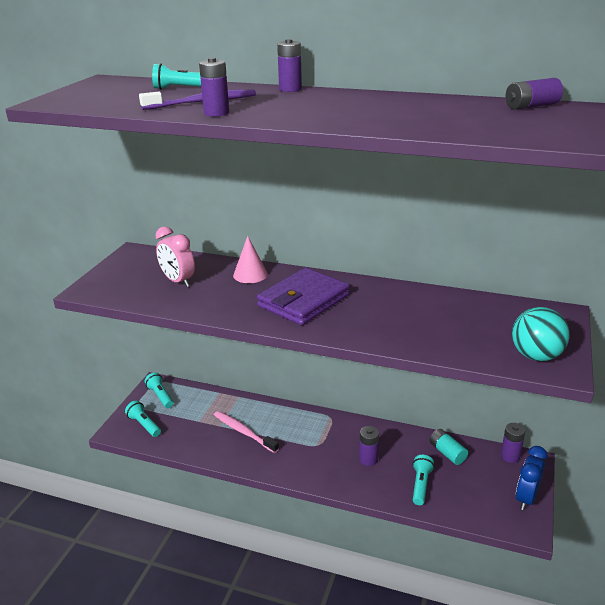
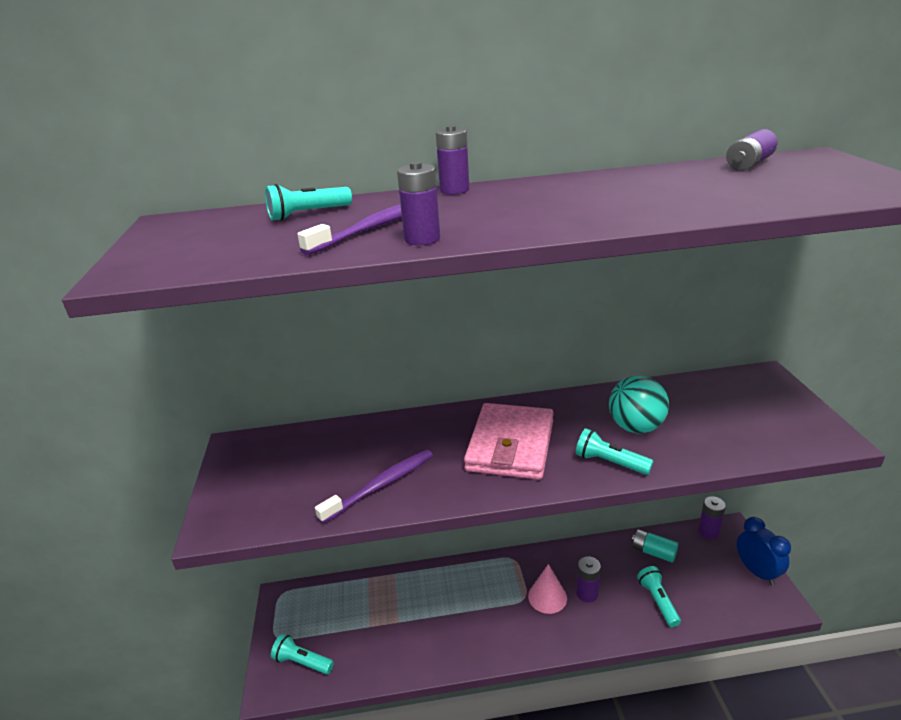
camera: 25 degrees left, 0 degrees up
turquoise flashlight [145,372,173,408] -> turquoise flashlight moved to [576,428,653,475]
pink clock [156,226,195,287] -> none
pink toothbrush [214,411,279,453] -> none
pink cone [233,236,268,283] -> pink cone moved to [528,564,567,614]
purple wallet [257,268,350,325] -> pink wallet [464,403,554,480]
turquoise ball [512,307,570,361] -> turquoise ball moved to [609,376,669,433]
blue clock [516,446,547,510] -> blue clock turned 150 degrees clockwise [737,517,791,586]
none -> purple toothbrush [315,450,433,524]

